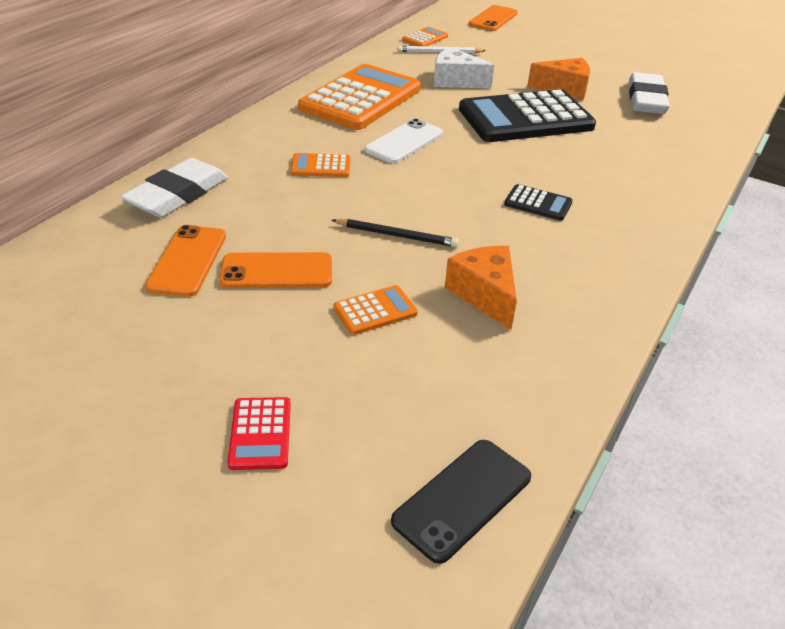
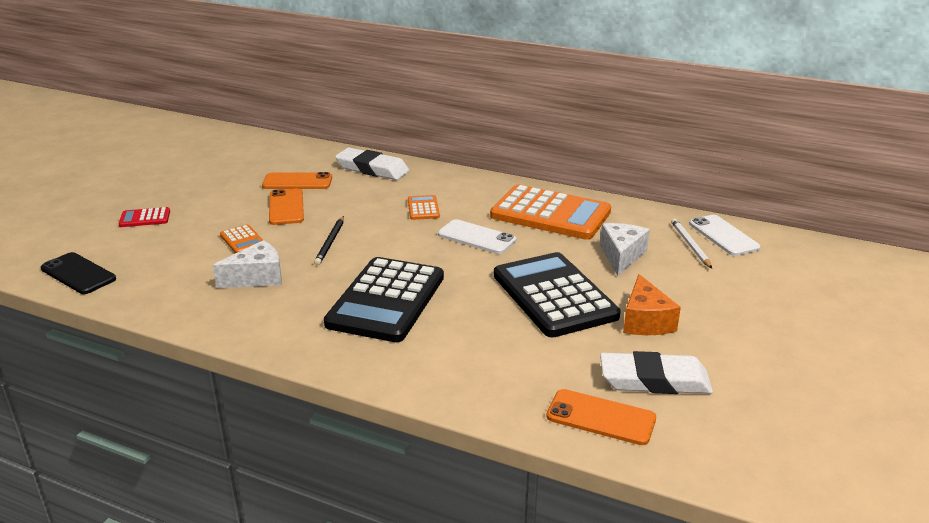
camera: 85 degrees right, 10 degrees down
orange calculator [402,27,448,46] -> white phone [689,215,761,256]
orange cheese [445,246,517,330] -> white cheese [213,240,282,288]
orange phone [469,5,518,31] -> orange phone moved to [546,389,656,445]
black calculator [504,184,573,221] -> black calculator [324,257,444,342], size x2.33

